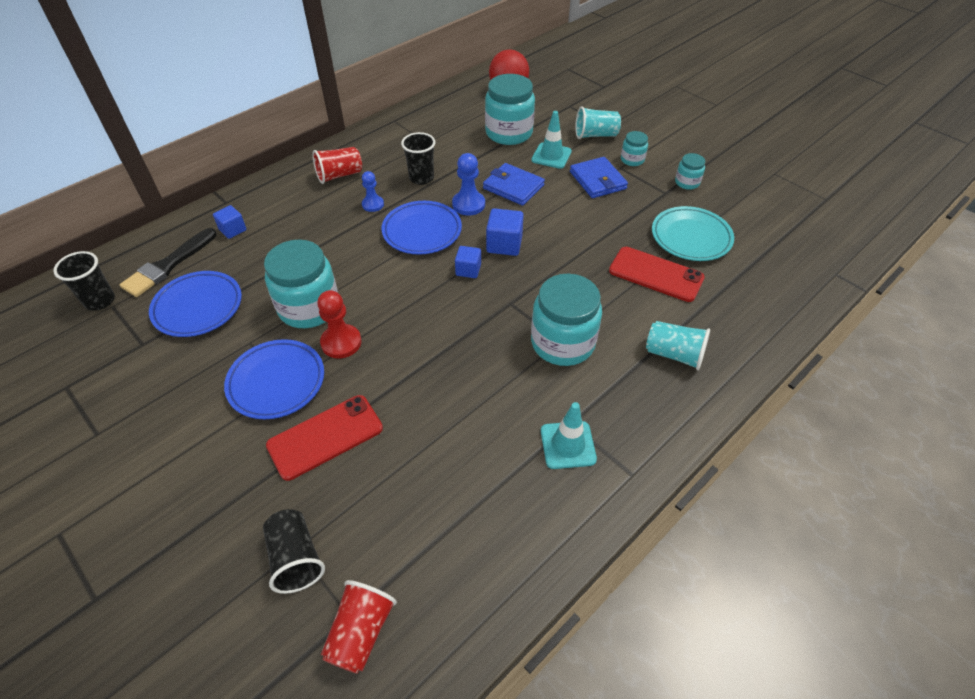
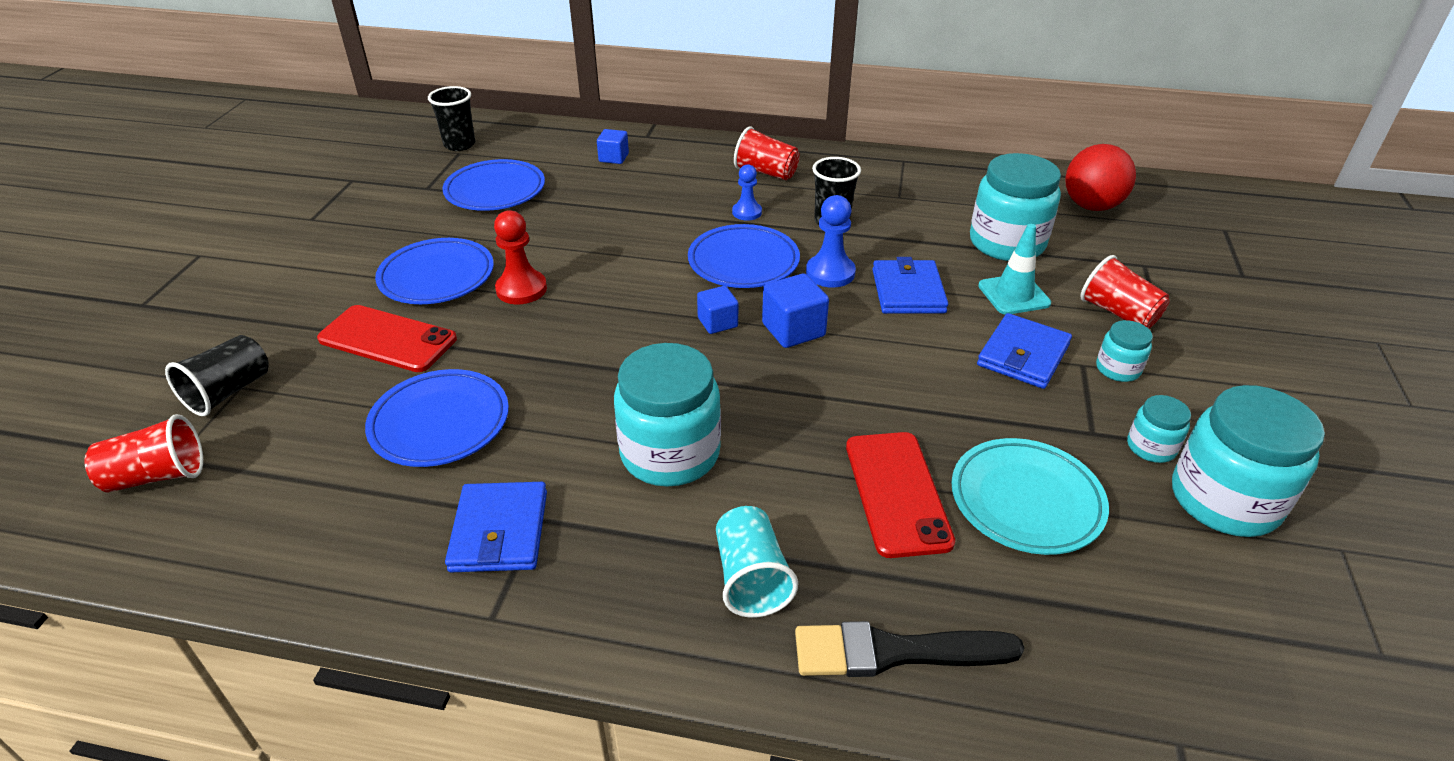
camera: 55 degrees right, 10 degrees down
black brush [120,228,217,297] -> black brush moved to [795,621,1025,677]
turquoise jar [264,239,338,328] -> turquoise jar moved to [1172,385,1325,537]
turquoise traffic cone [541,402,597,469] -> blue wallet [445,482,547,572]
turquoise cup [575,106,621,139] -> red cup [1080,255,1170,329]
none -> blue plate [365,369,509,467]

